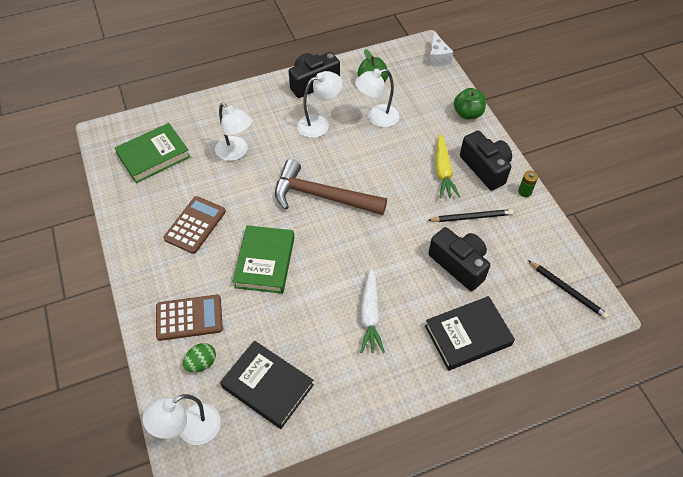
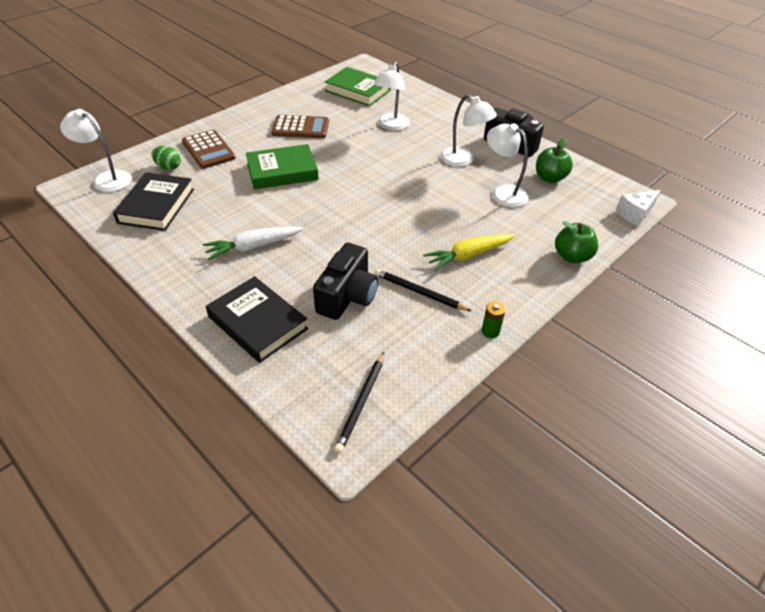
camera: 65 degrees right, 10 degrees down
brown hammer [275,159,387,215] -> none
black pencil [428,209,513,222] -> black pencil turned 150 degrees clockwise [375,269,471,311]
black camera [460,131,512,191] -> none

